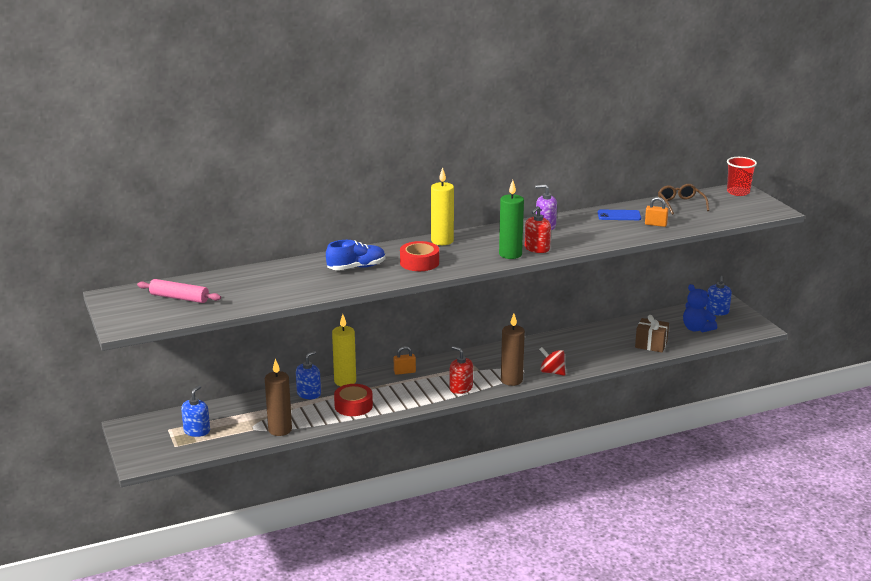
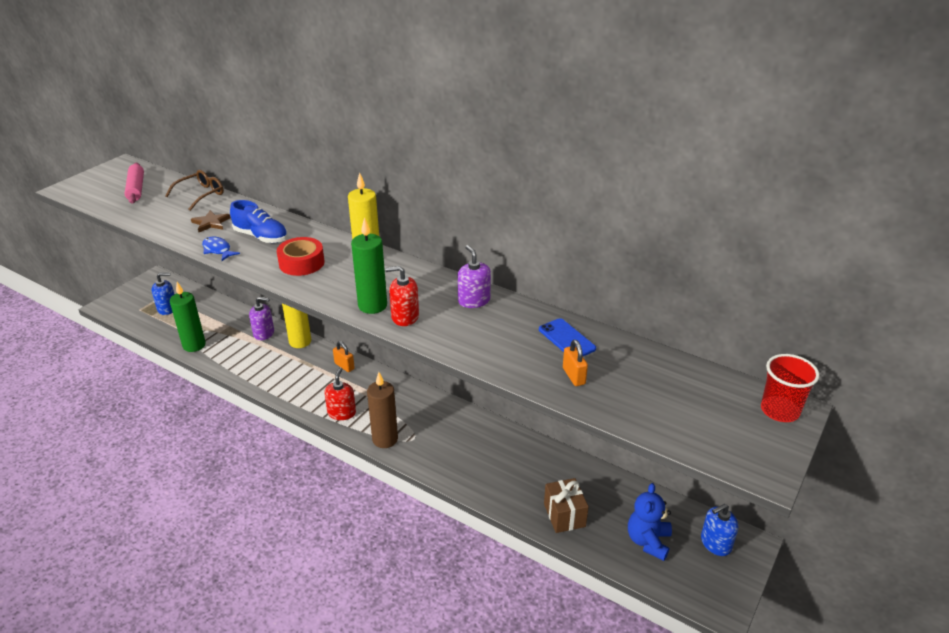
camera: 55 degrees right, 10 degrees up
brown candle [265,359,292,436] -> green candle [170,282,206,352]
blue soap dispenser [296,351,321,399] -> purple soap dispenser [249,297,274,340]
red tape [334,384,373,416] -> none
red spinning top [539,347,565,376] -> none
brown glasses [658,184,709,215] -> brown glasses moved to [165,170,224,211]
none -> brown star [191,210,230,232]
none -> blue fish [202,237,240,261]

